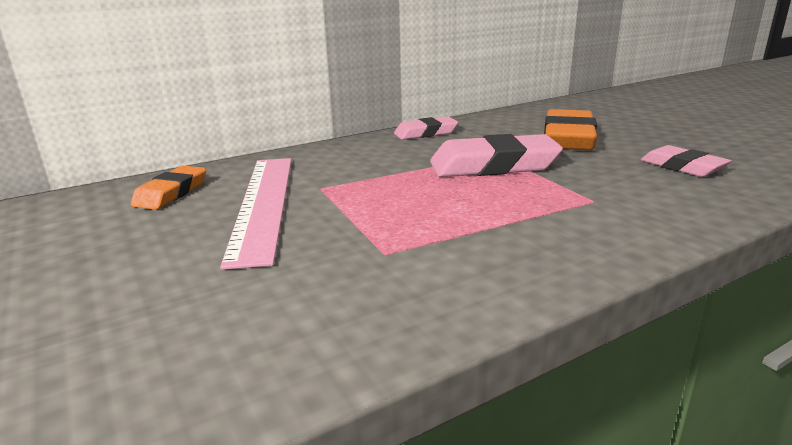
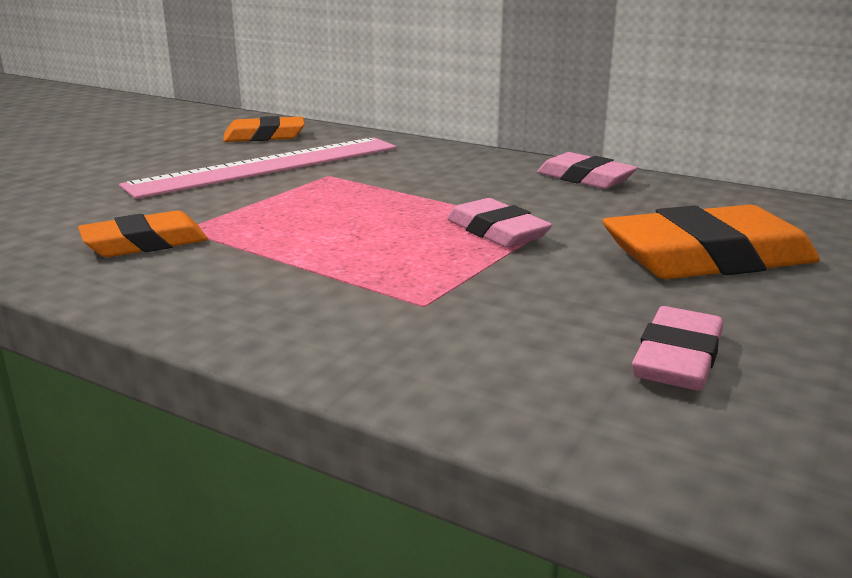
camera: 60 degrees right, 0 degrees up
pink eraser [430,134,563,177] -> pink eraser [447,198,552,248], size x0.60
none -> orange eraser [78,210,208,257]

